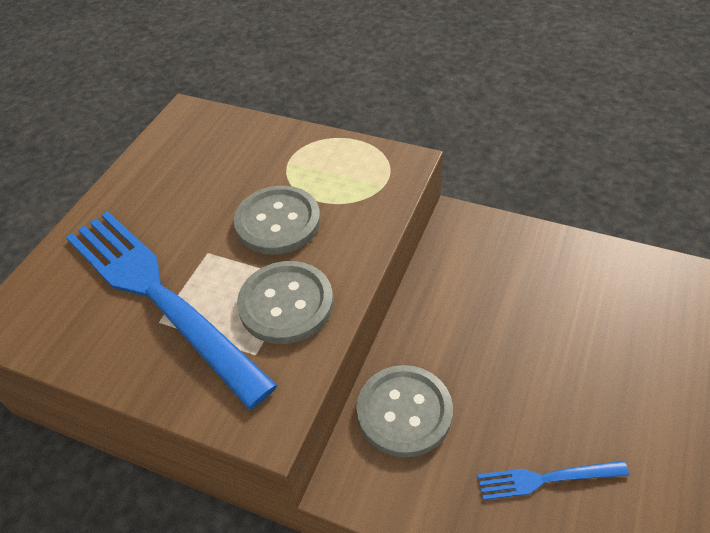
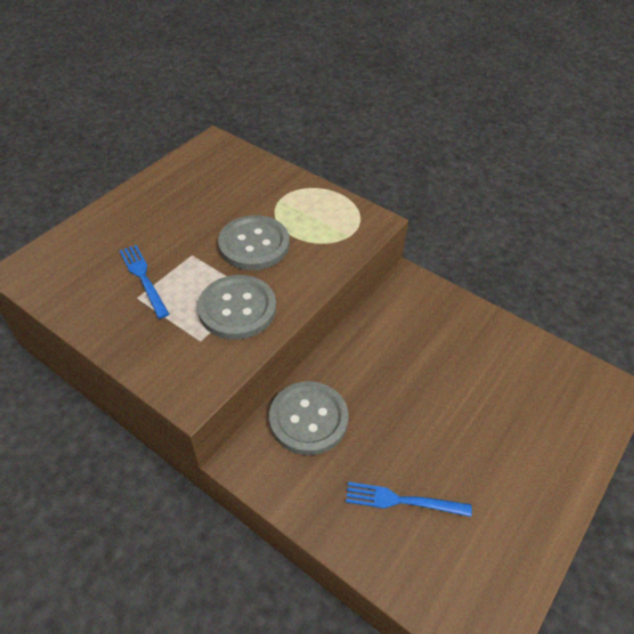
camera: 10 degrees right, 0 degrees up
blue fork [66,211,277,409] -> blue fork [119,245,169,319], size x0.43

